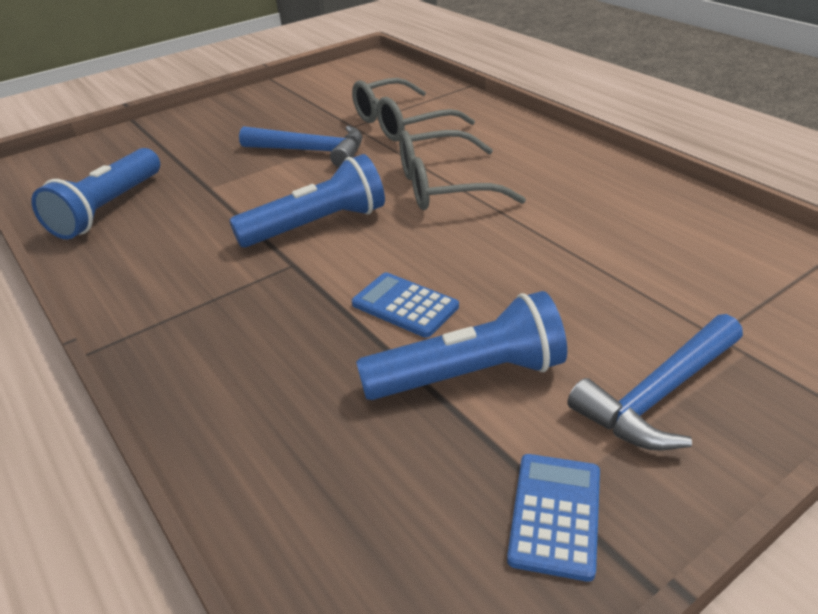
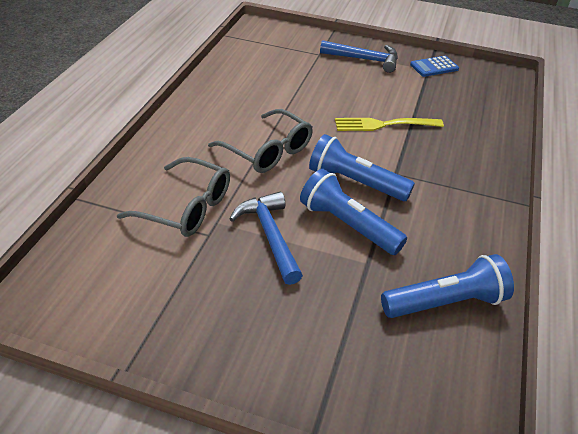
camera: 130 degrees left, 5 degrees up
blue calculator [352,272,459,338] -> yellow fork [335,118,444,131]
blue flashlight [356,291,567,400] -> blue flashlight moved to [300,169,407,255]

